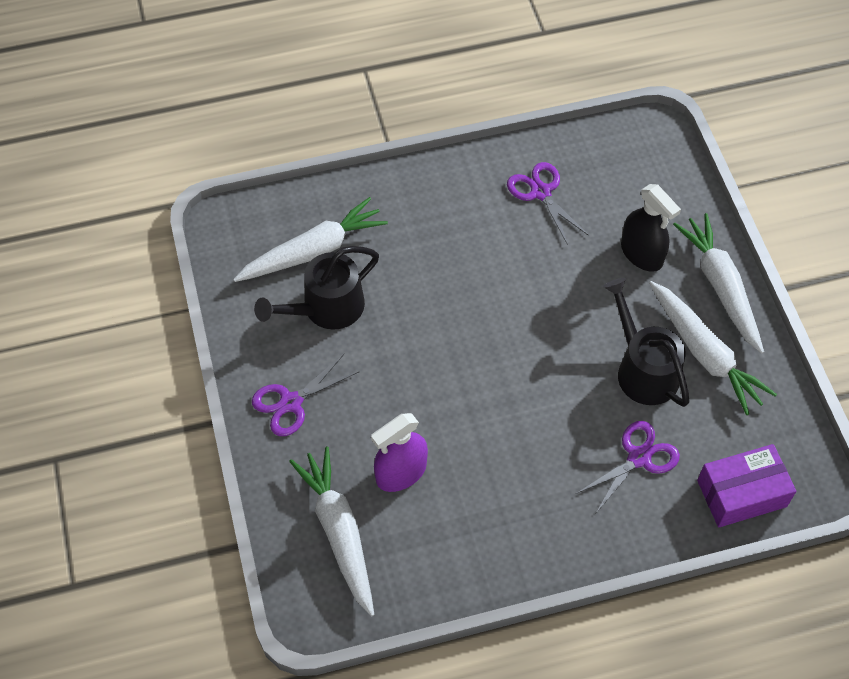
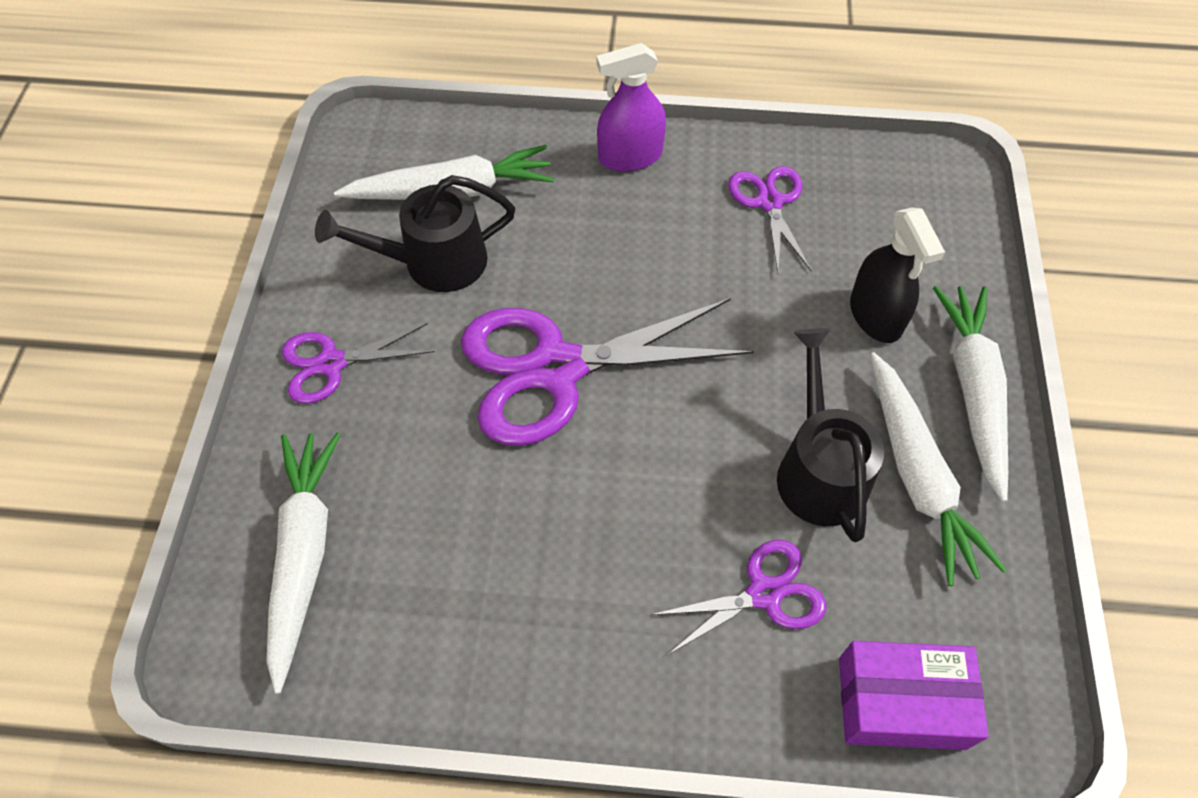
camera: 20 degrees right, 0 degrees up
purple spray bottle [371,413,428,492] -> purple spray bottle moved to [596,43,666,172]
none -> purple scissors [461,298,754,446]

